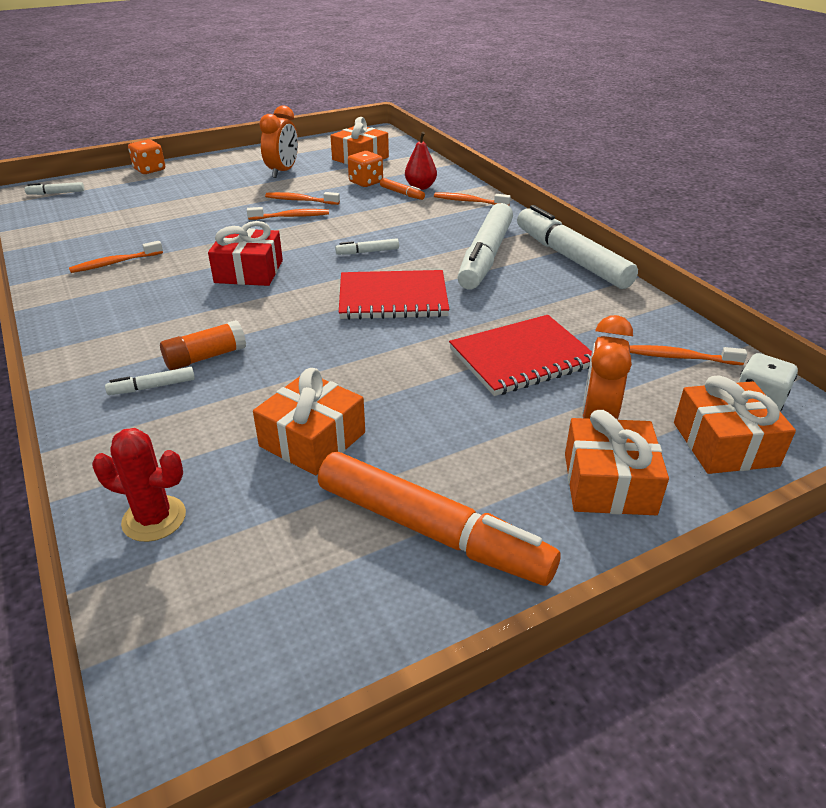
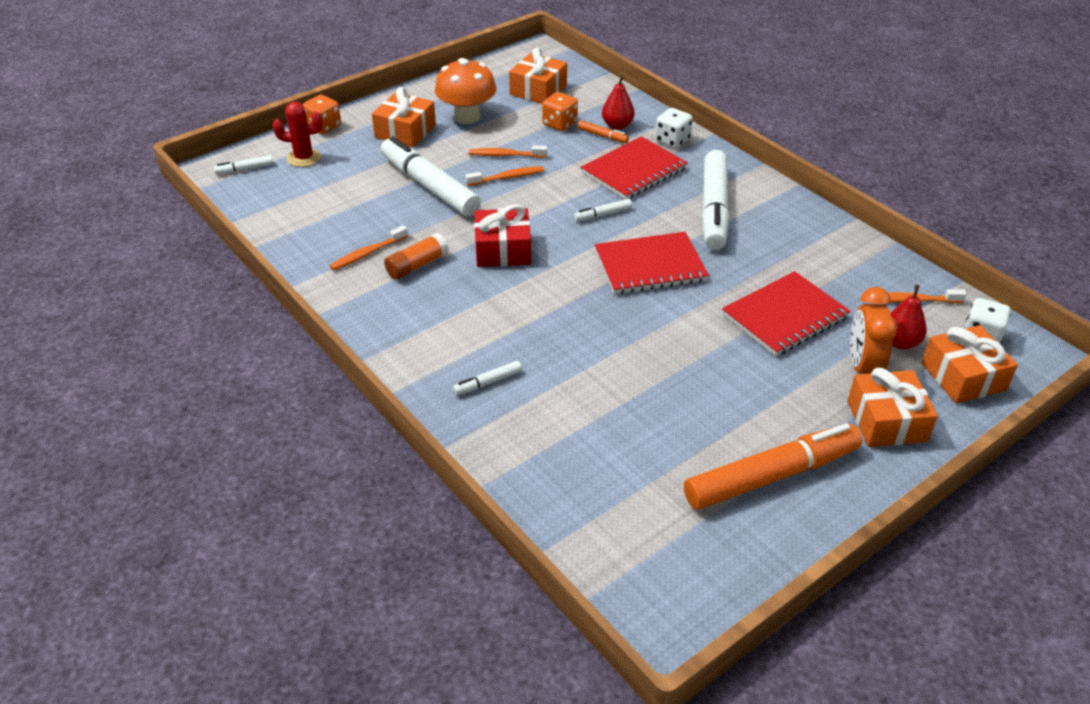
camera: 10 degrees left, 5 degrees up
red cactus [92,428,186,542] -> red cactus moved to [272,102,323,167]
orange glue stick [160,320,246,370] -> orange glue stick moved to [384,233,449,280]
orange gift [253,368,365,475] -> orange gift moved to [372,87,436,147]
orange clock [259,105,298,178] -> orange mushroom [435,58,496,124]
orange marker [318,452,561,586] -> orange marker turned 45 degrees counterclockwise [684,423,862,510]
orange toothbrush [434,193,511,206] -> white dice [655,108,693,148]
white marker [517,205,638,289] -> white marker moved to [381,136,481,217]
none -> red notebook [580,136,688,199]
none -> red pear [891,285,927,350]

